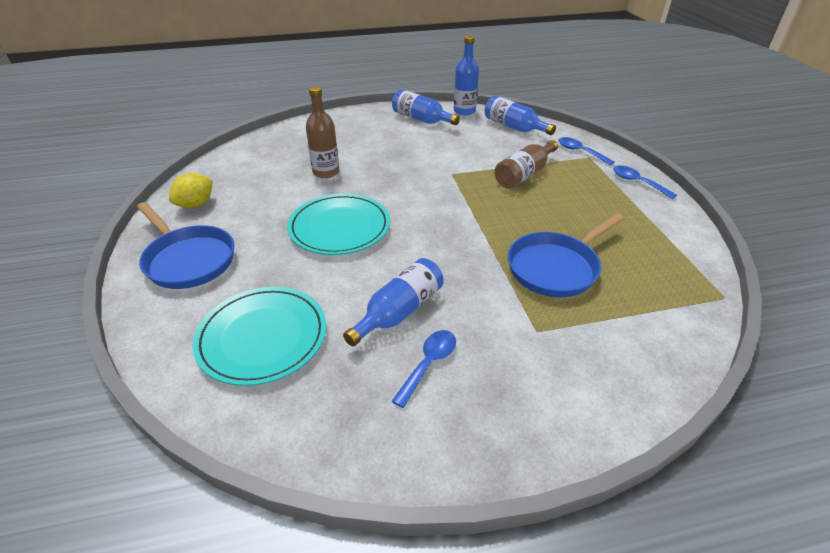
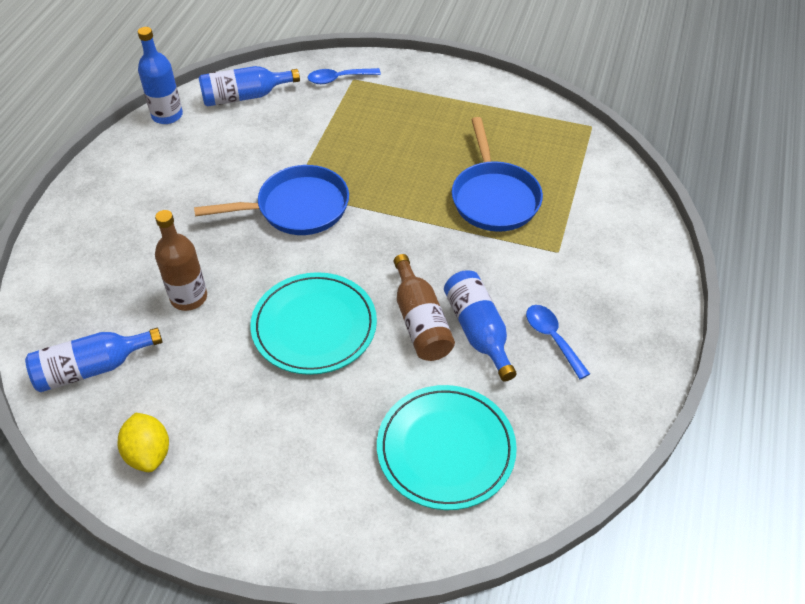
camera: 60 degrees left, 10 degrees up
blue pan [137,202,235,289] -> blue pan moved to [194,165,349,235]
blue bottle [392,89,460,125] -> blue bottle moved to [25,328,163,392]
brown bottle [494,140,558,189] -> brown bottle moved to [394,254,455,361]
blue spoon [613,165,677,199] -> none

